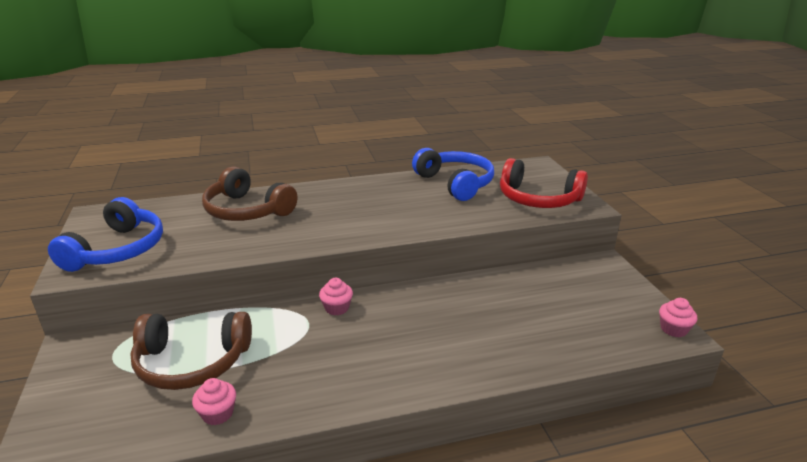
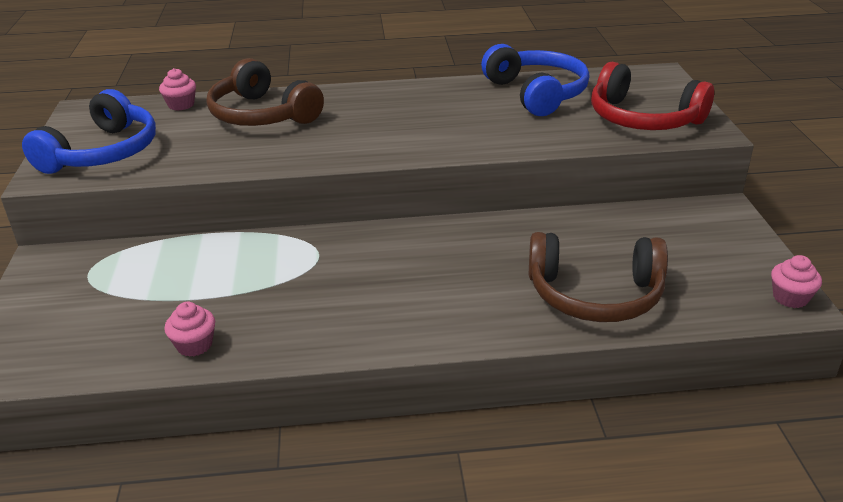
camera: 10 degrees right, 5 degrees up
brown headphones [130,312,252,390] -> brown headphones moved to [529,232,668,322]
pink cupcake [319,278,353,315] -> pink cupcake moved to [159,68,196,111]

